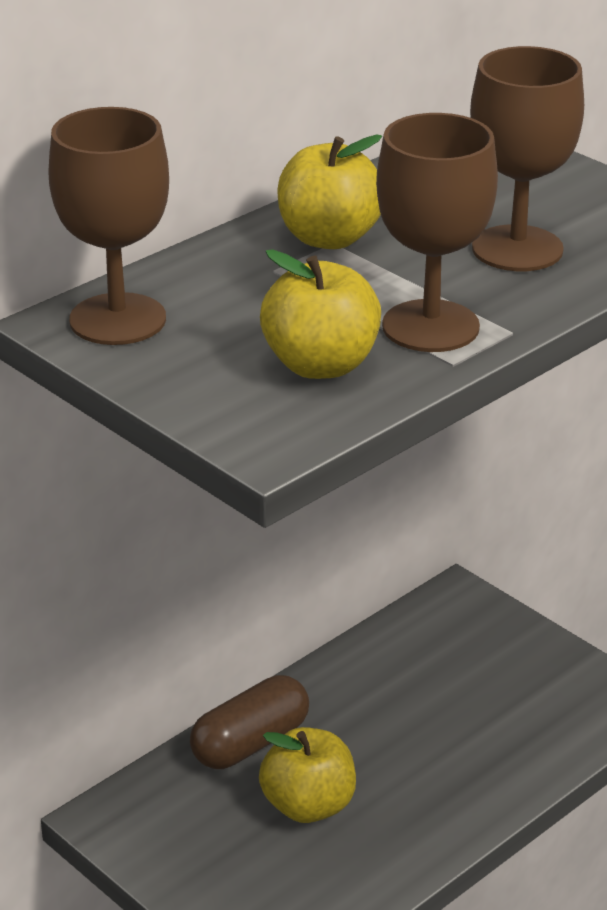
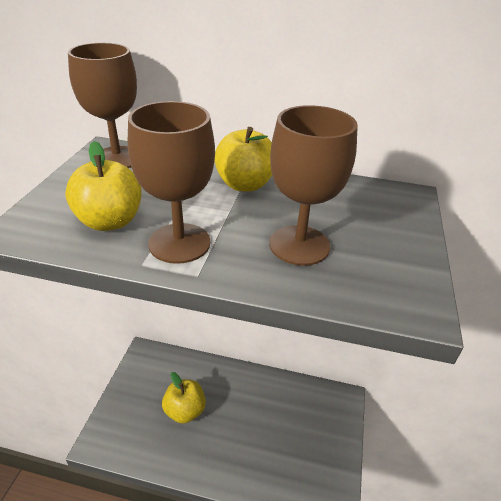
camera: 55 degrees right, 5 degrees up
brown capsule [190,675,309,769] -> none

